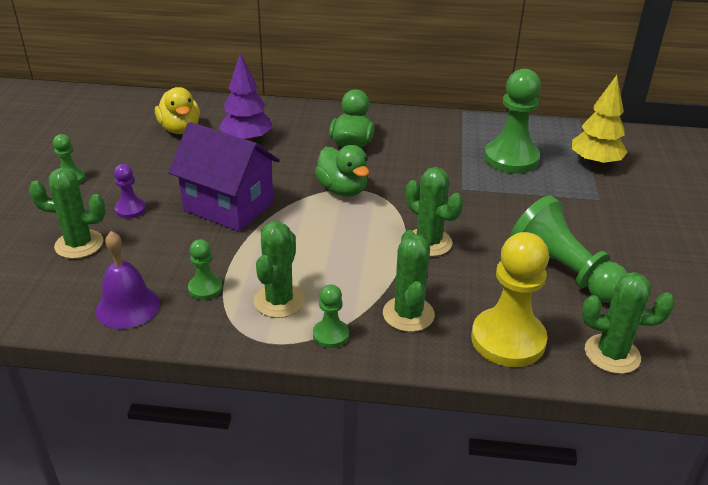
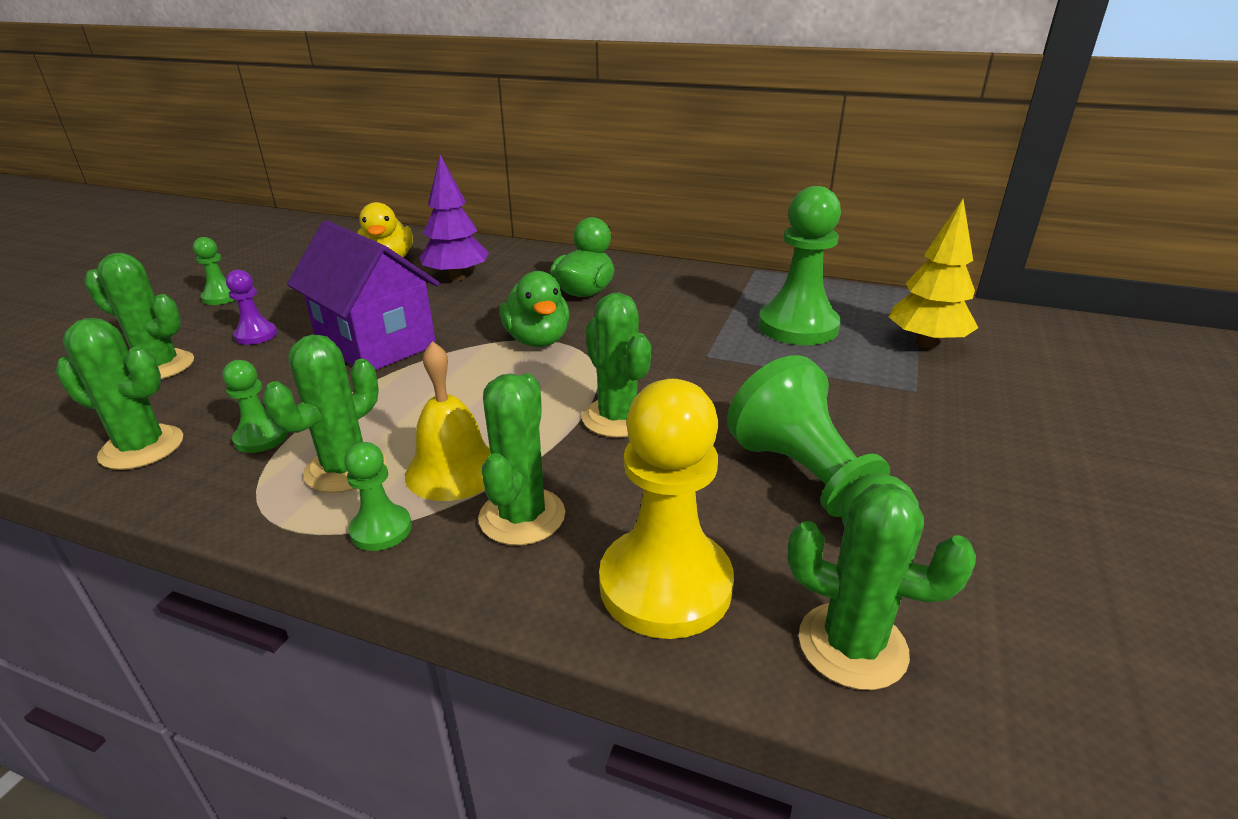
camera: 15 degrees right, 5 degrees down
purple bell [96,231,160,329] -> green cactus [55,318,183,470]
none -> yellow bell [405,341,491,501]

